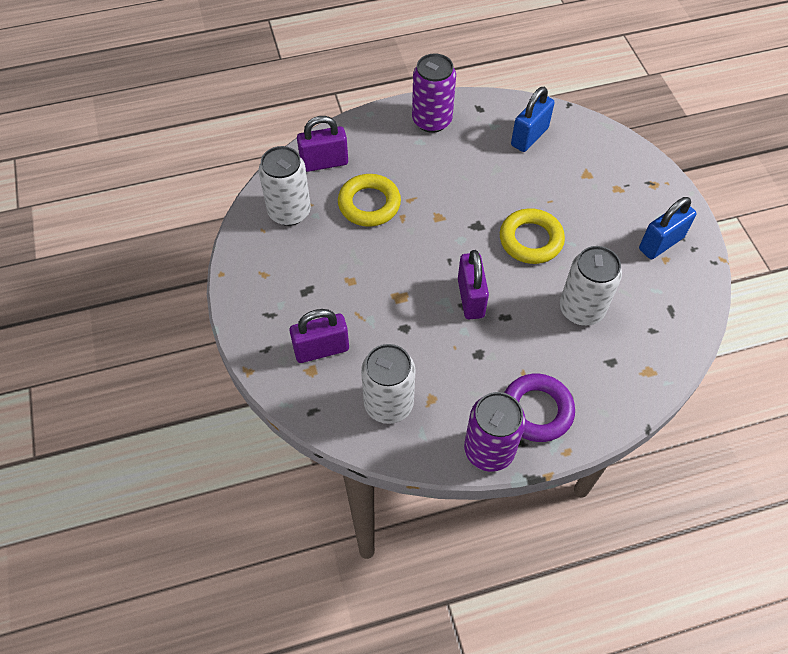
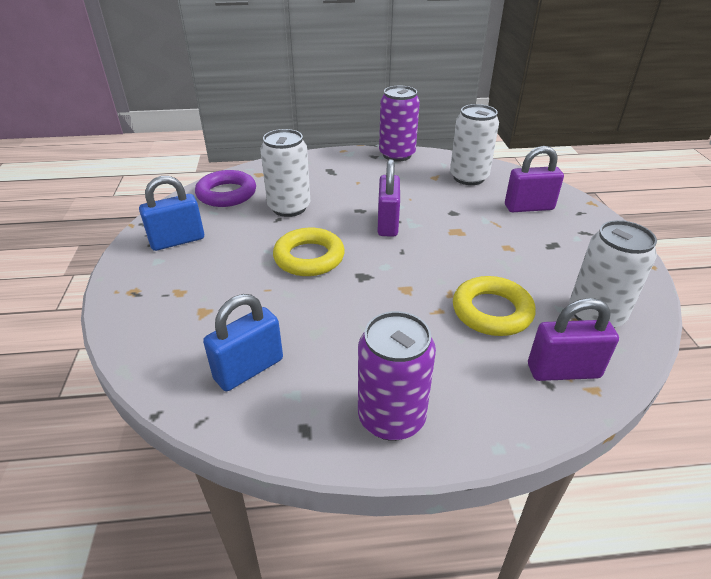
camera: 170 degrees left, 20 degrees down
purple ring [504,374,575,442] -> purple ring moved to [195,170,256,207]

